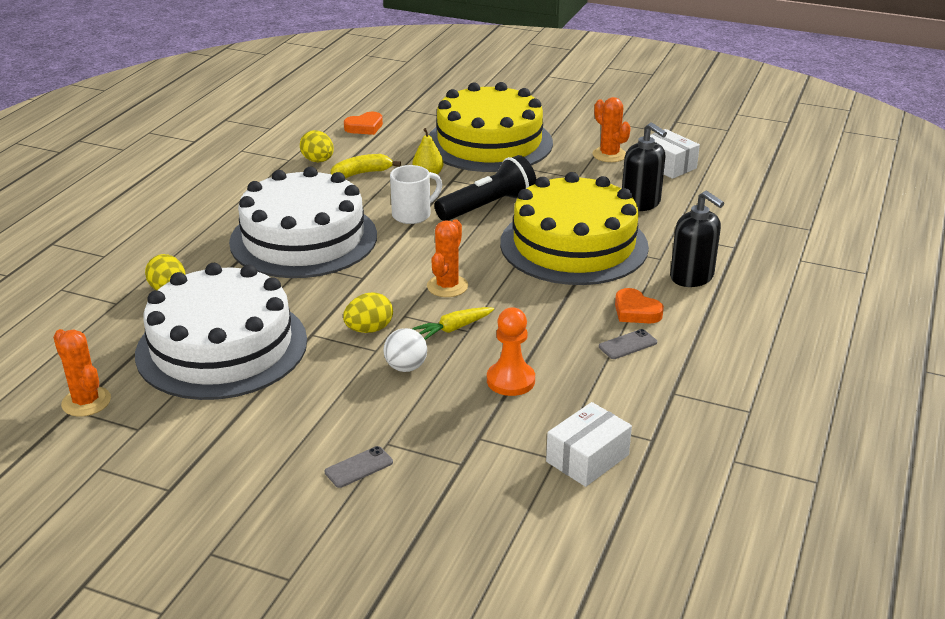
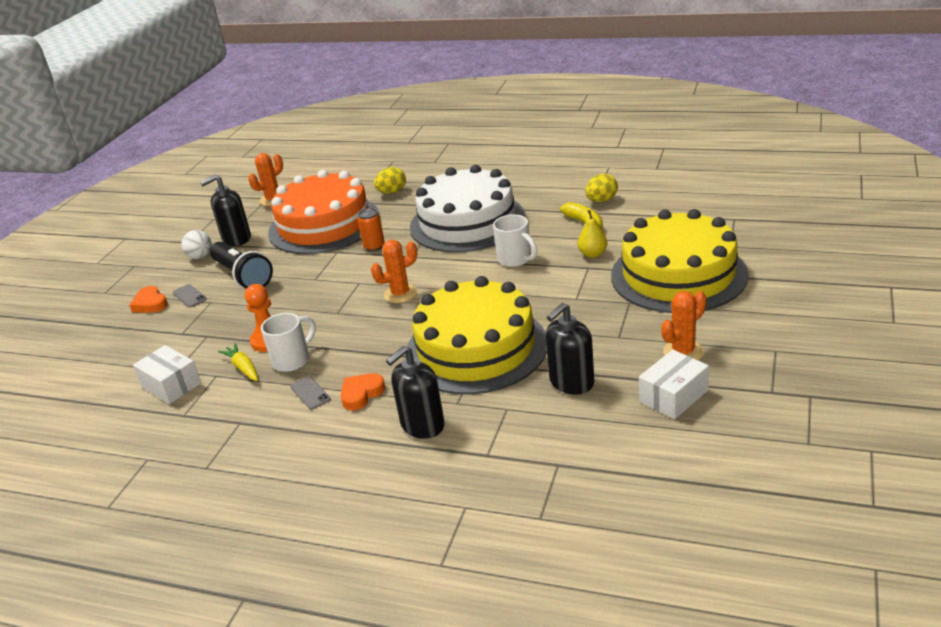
camera: 90 degrees right, 0 degrees up
white cake [135,263,307,400] -> orange cake [268,170,380,254]
yellow egg [343,293,393,333] -> none
orange heart [344,112,383,135] -> orange heart moved to [129,286,168,313]
white ball [383,328,427,372] -> white ball moved to [181,230,212,259]
yellow carrot [412,307,494,340] -> yellow carrot moved to [218,343,258,381]
orange cactus [427,219,468,297] -> orange cactus turned 45 degrees counterclockwise [371,240,418,303]
black flashlight [435,155,536,221] -> black flashlight moved to [210,242,273,289]
none -> black soap dispenser [200,175,251,246]
none -> white mug [261,313,316,372]
none -> orange can [357,209,385,251]

